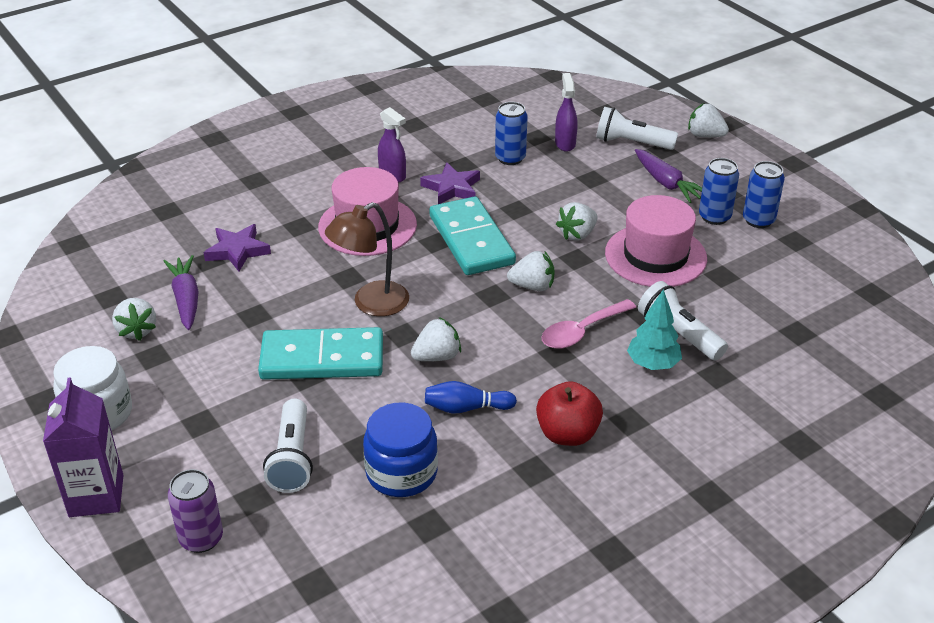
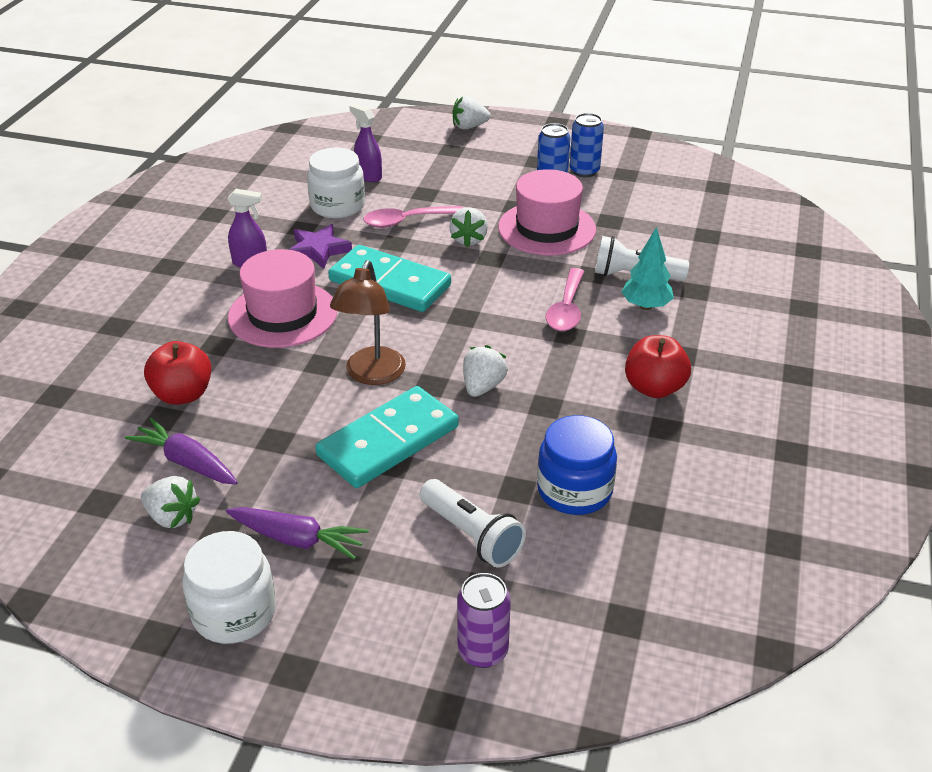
camera: 40 degrees left, 0 degrees up
purple carton [43,377,123,517] -> none
purple star [203,224,271,271] -> red apple [144,341,211,405]
blue bowling pin [425,381,517,413] -> none
blue can [495,102,528,165] -> white jar [307,148,365,219]
white strawberry [507,251,555,291] -> none
white flashlight [596,107,678,150] -> none
purple carrot [635,149,702,203] -> purple carrot moved to [226,507,369,560]
none -> pink spoon [363,206,463,228]

